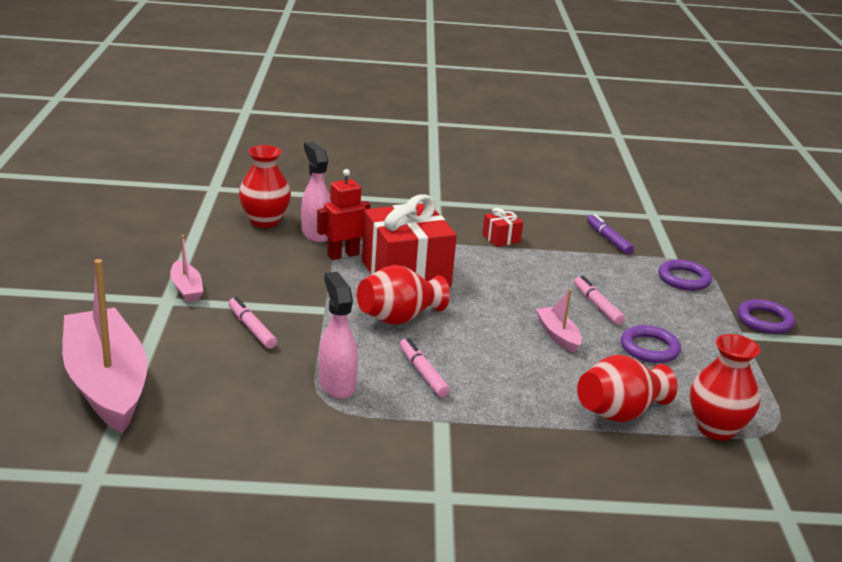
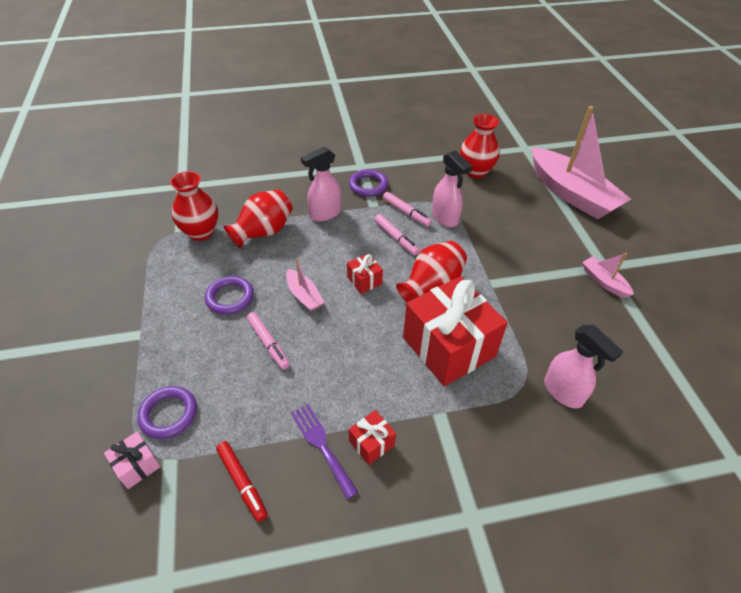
camera: 170 degrees right, 20 degrees up
pink marker [229,297,277,349] -> pink marker moved to [383,192,432,227]
red vase [239,145,291,228] -> red vase moved to [460,114,500,178]
red robot [317,169,370,260] -> none
purple marker [587,214,634,255] -> red marker [216,441,268,522]
purple ring [737,299,795,334] -> purple ring moved to [349,169,388,197]
none -> pink gift [104,431,161,489]
none -> purple fork [291,404,358,499]
none -> pink spray bottle [301,147,341,222]
none -> red gift [347,253,383,294]

